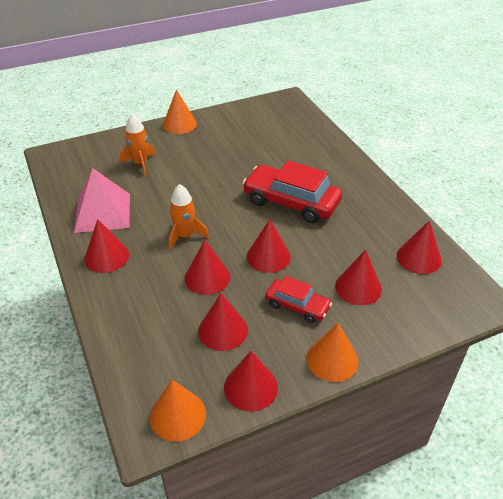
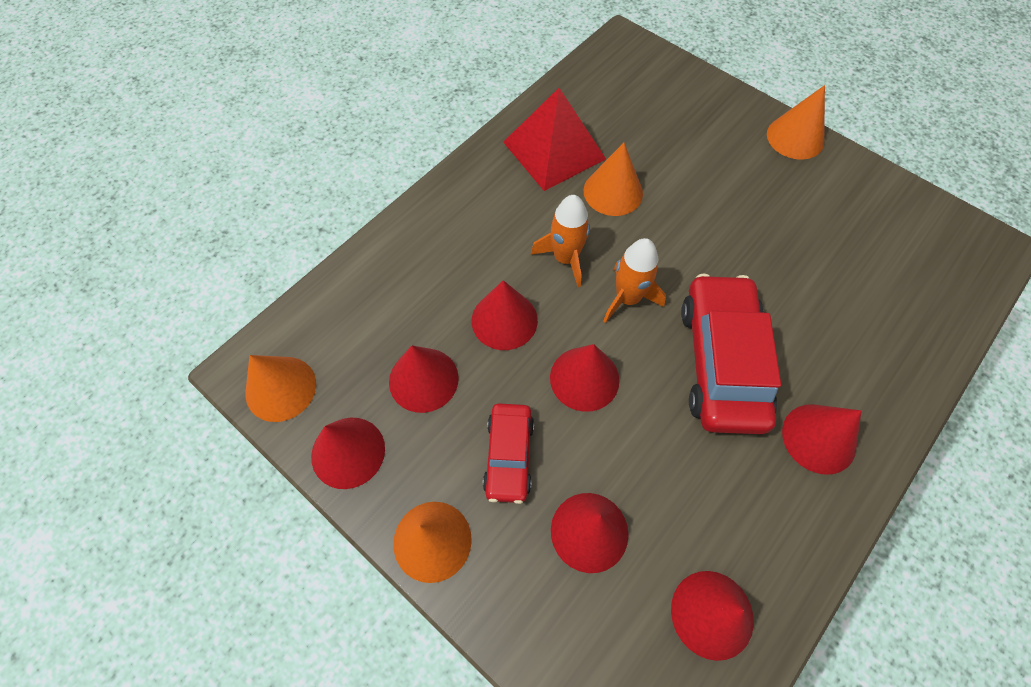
camera: 65 degrees right, 20 degrees up
pink pyramid [74,168,130,233] -> red pyramid [503,88,606,191]
red cone [84,219,129,273] -> red cone moved to [782,404,861,475]
orange rocket [120,114,156,176] -> orange rocket moved to [603,238,666,323]
none -> orange cone [584,143,643,216]

